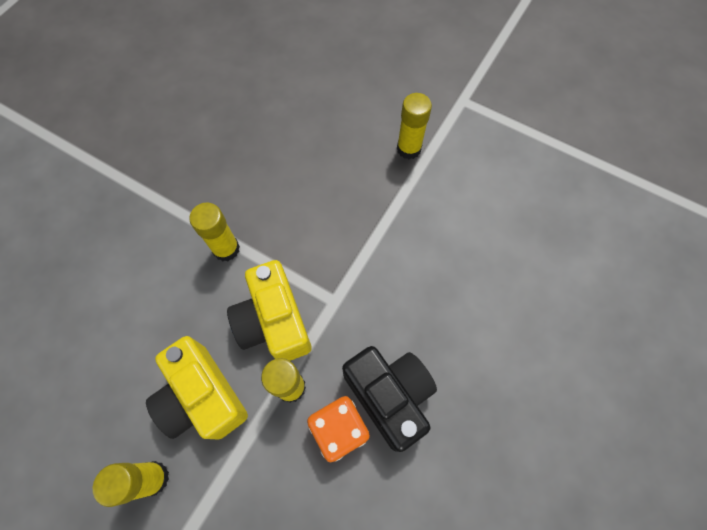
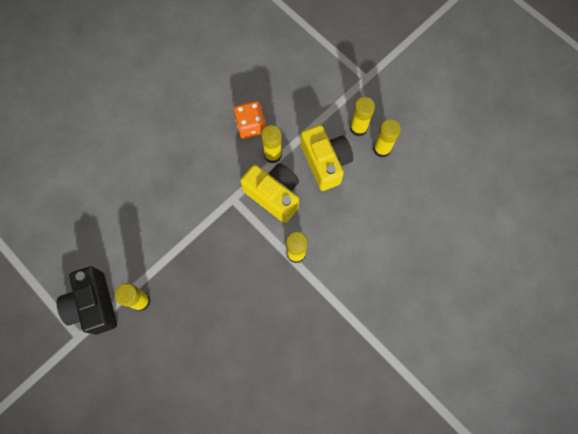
camera: 165 degrees left, 5 degrees up
yellow camera [227,260,312,361] -> yellow camera turned 45 degrees counterclockwise [240,164,299,223]
black camera [342,346,437,452] -> black camera moved to [57,266,117,335]
none -> yellow glue stick [373,119,401,158]

